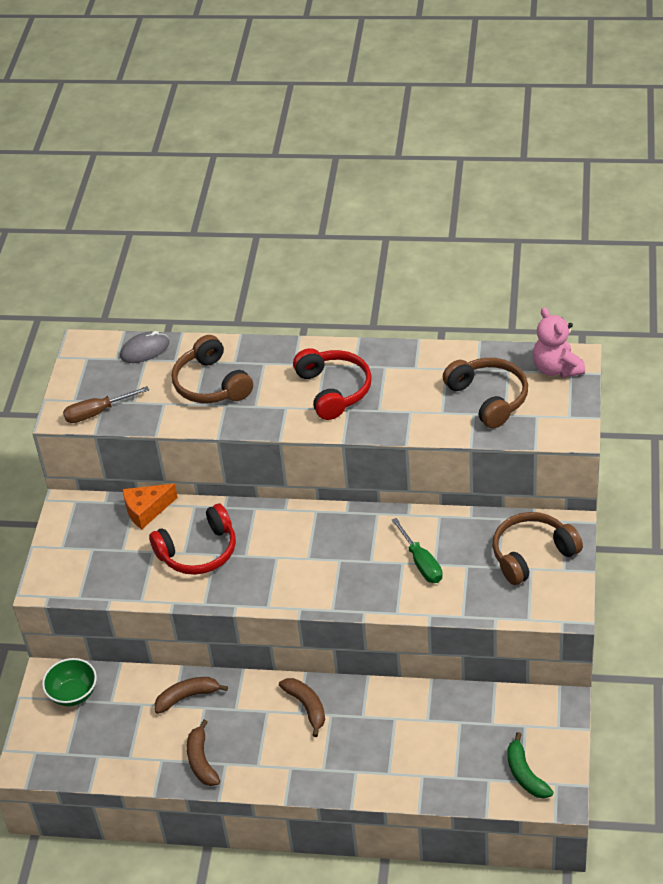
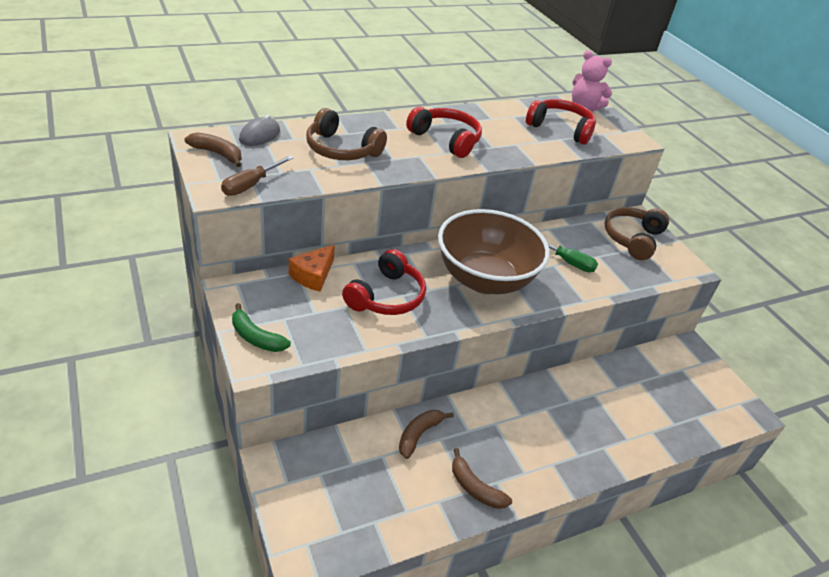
camera: 40 degrees left, 5 degrees down
green bowl [42,658,97,706] -> none
brown banana [279,678,325,737] -> brown banana moved to [185,132,241,167]
brown headphones [443,358,528,429] -> red headphones [526,99,596,145]
green banana [507,732,554,798] -> green banana moved to [232,303,291,352]
none -> brown bowl [438,209,550,294]

